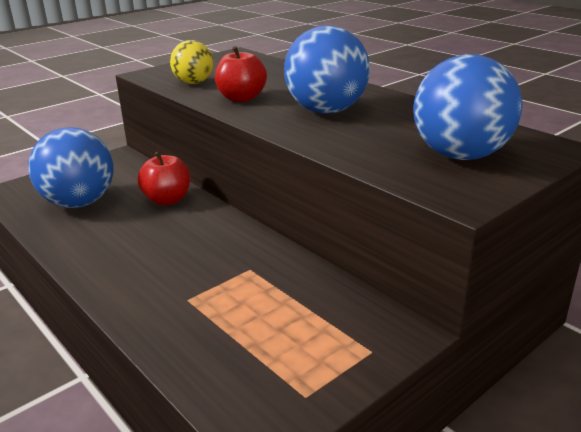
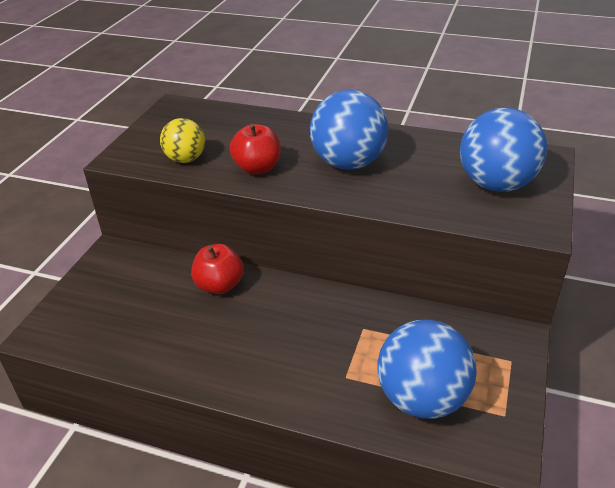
camera: 30 degrees left, 10 degrees up
blue ball [28,127,114,208] -> blue ball moved to [377,320,477,419]

